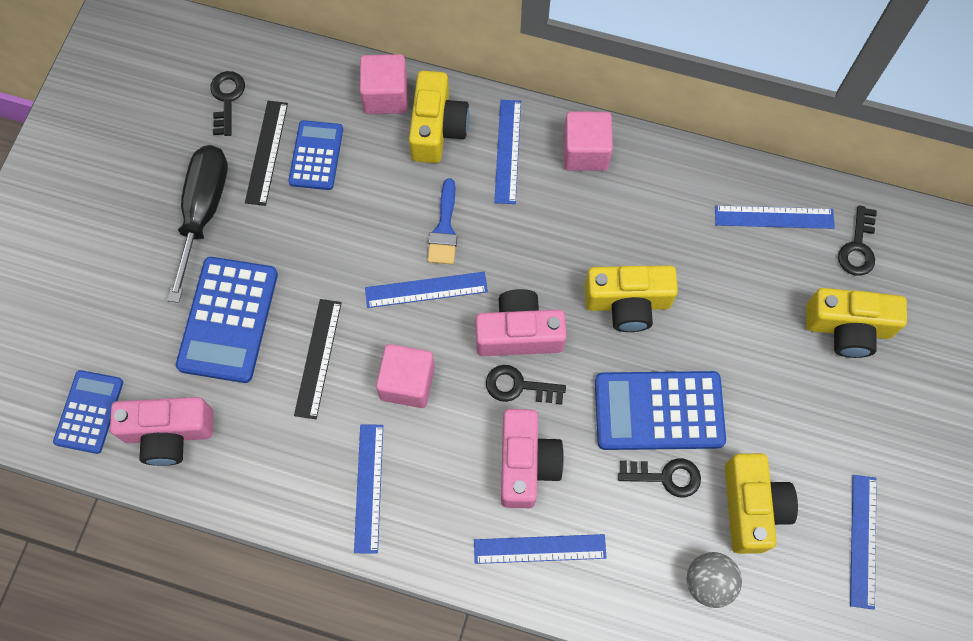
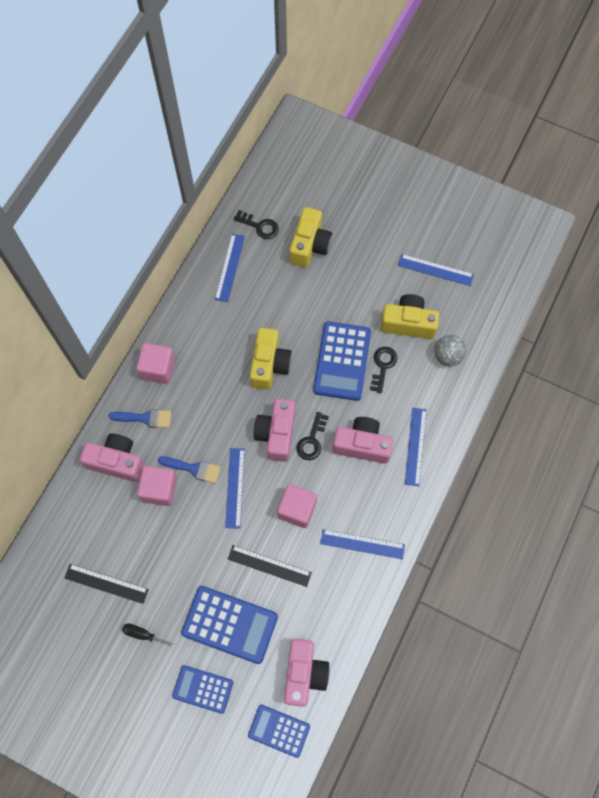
camera: 80 degrees left, 0 degrees up
black screwdriver [167,145,228,303] -> black screwdriver [122,623,176,648], size x0.46
black key [210,71,245,136] -> none
blue calculator [288,120,343,190] -> blue calculator moved to [172,665,233,714]
pink cube [360,54,408,114] -> pink cube moved to [137,466,177,506]
yellow camera [409,71,469,163] -> pink camera [80,433,144,482]
blue ruler [494,100,521,204] -> blue brush [109,409,172,428]

